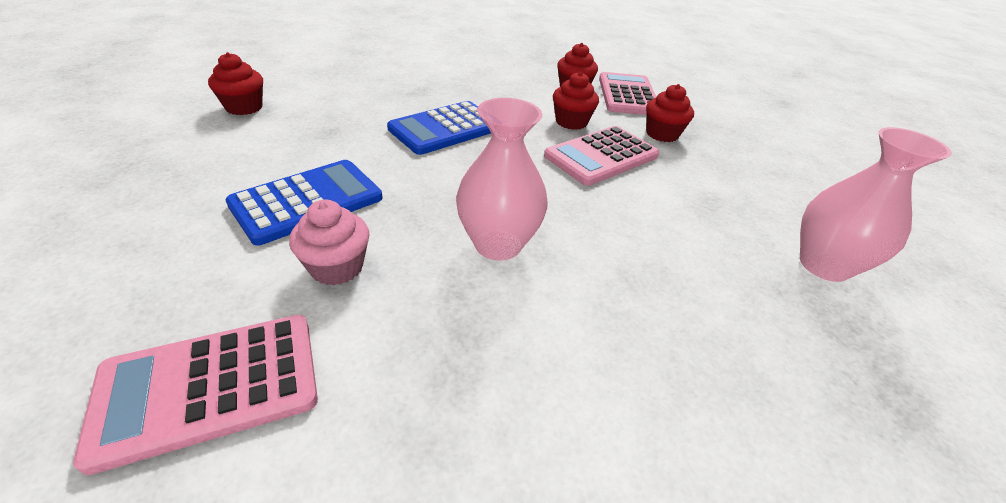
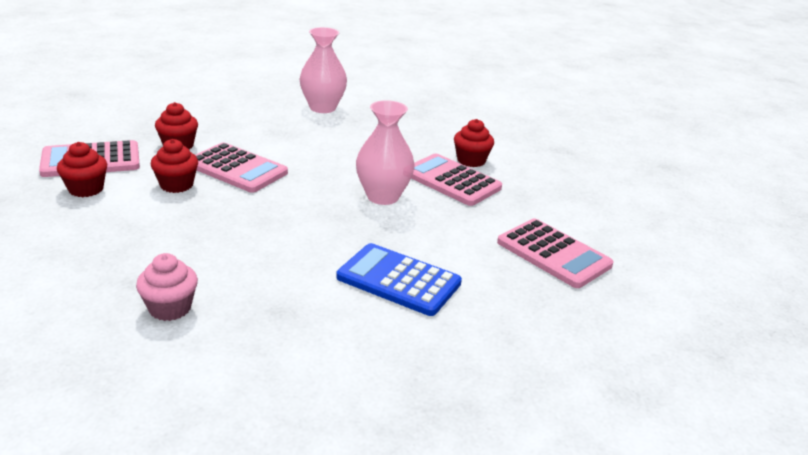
camera: 110 degrees left, 10 degrees down
red cupcake [208,52,263,115] -> red cupcake moved to [454,119,494,167]
pink cupcake [289,200,370,286] -> pink cupcake moved to [136,253,198,321]
blue calculator [387,101,491,155] -> none
none -> pink calculator [411,153,502,206]

